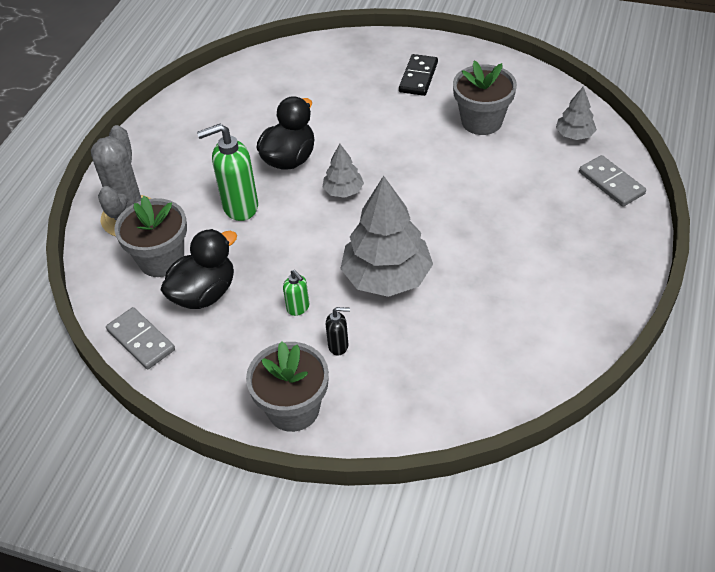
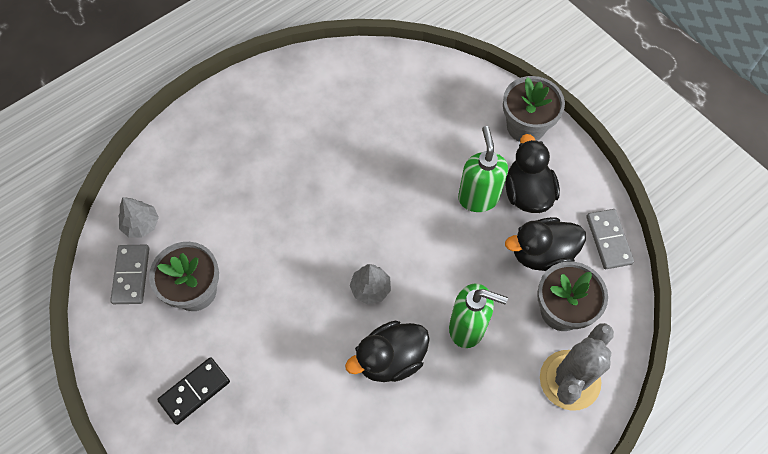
camera: 150 degrees left, 15 degrees up
green soap dispenser [283,270,309,316] -> green soap dispenser [458,126,508,212], size x1.99
black soap dispenser [326,307,350,356] -> none
grey tree [340,176,433,297] -> none
grey domino [579,155,646,207] -> grey domino moved to [110,245,149,304]
none -> black duck [506,134,560,213]

